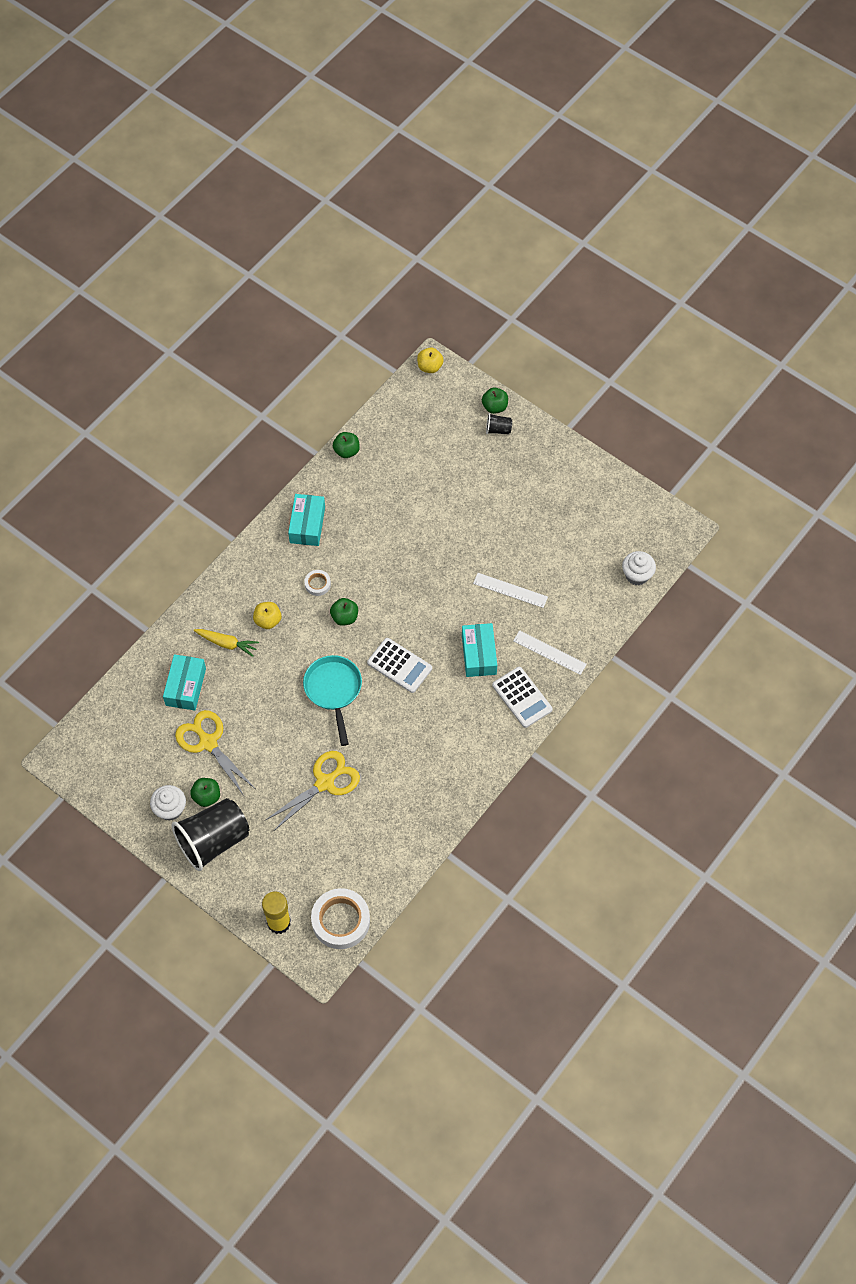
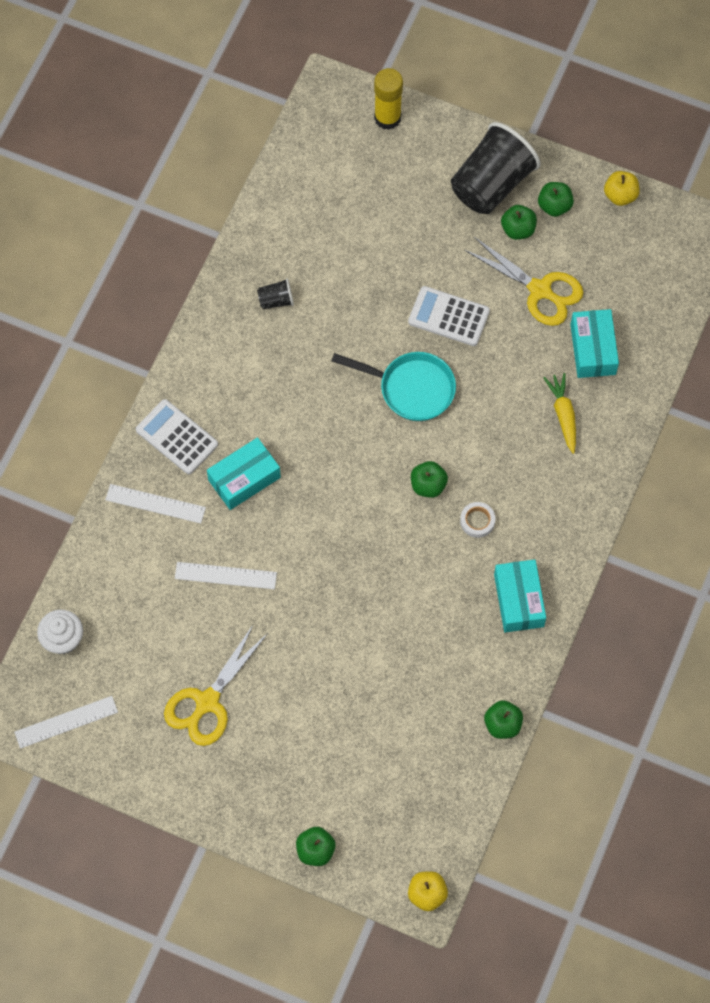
camera: 165 degrees right, 5 degrees up
white cupcake [150,785,186,821] -> green apple [538,182,574,217]
yellow carrot [194,629,259,657] -> yellow carrot turned 75 degrees clockwise [543,373,576,454]
yellow apple [253,602,282,629] -> yellow apple moved to [604,171,640,206]
yellow scissors [266,751,360,831] -> yellow scissors moved to [164,625,268,746]
turquoise pan [303,655,362,746] -> turquoise pan turned 45 degrees counterclockwise [332,352,456,421]
white tape [311,888,370,949] -> none
white calculator [367,638,432,693] -> white calculator moved to [408,286,490,346]
turquoise box [462,623,497,677] -> turquoise box turned 75 degrees clockwise [207,437,281,510]
black cup [486,413,512,434] -> black cup moved to [257,278,294,309]
none -> white ruler [14,696,118,749]

